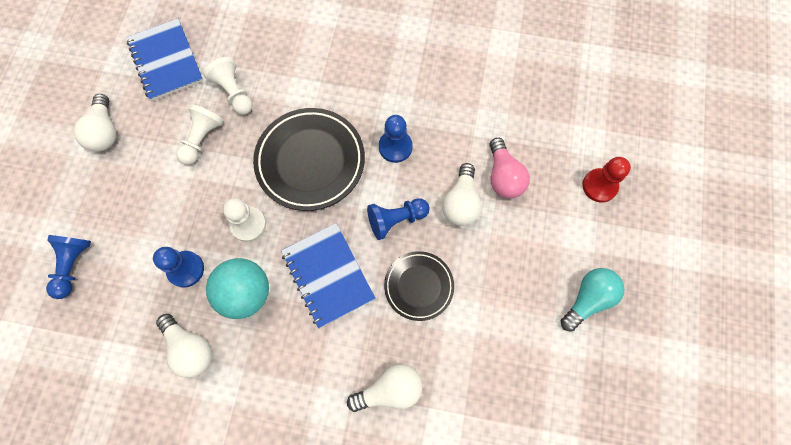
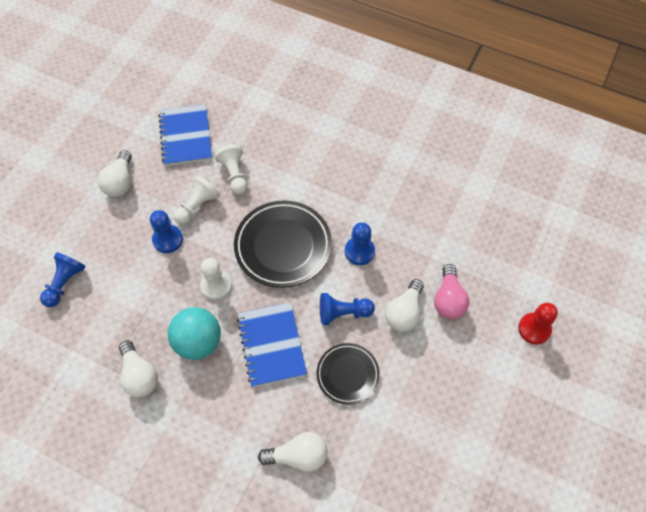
camera: 15 degrees right, 10 degrees down
blue pawn [153,247,204,288] -> blue pawn moved to [150,210,183,253]
turquoise light bulb [561,268,625,332] -> none

